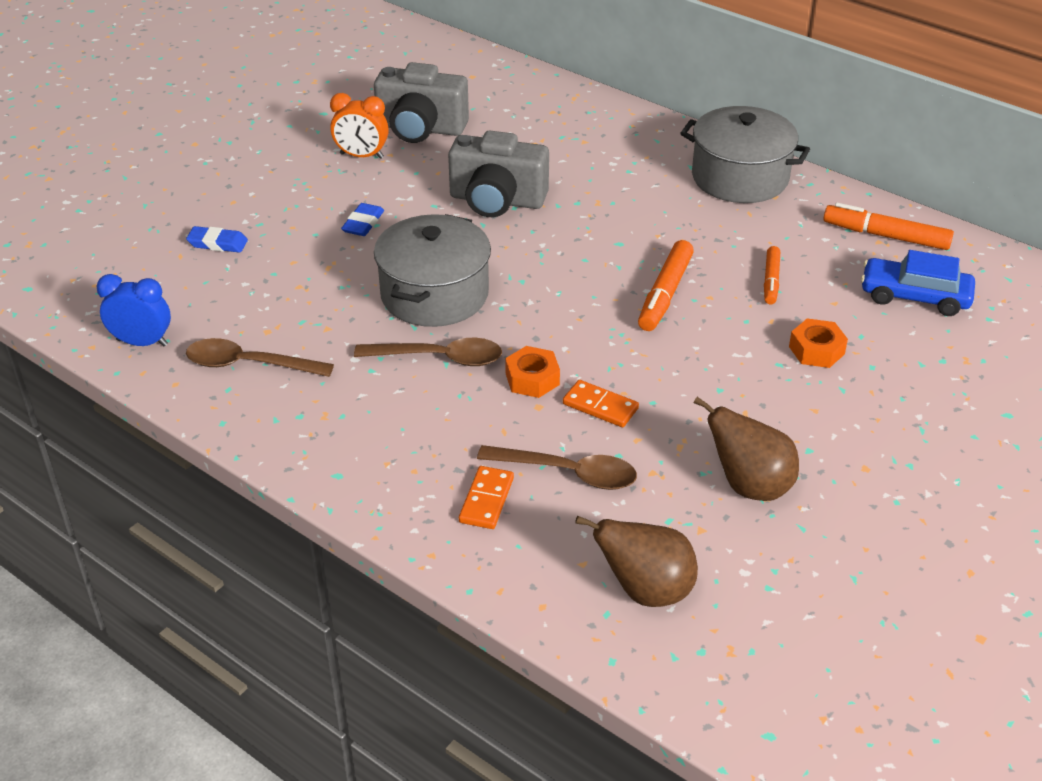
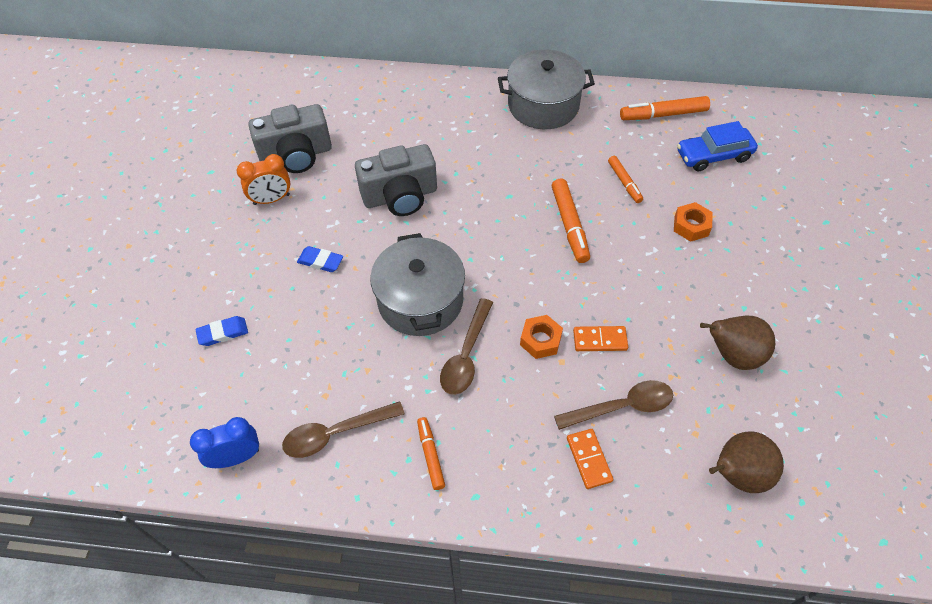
camera: 30 degrees left, 15 degrees up
blue eraser [341,203,384,236] -> blue eraser turned 60 degrees counterclockwise [297,246,343,272]
brown spoon [354,338,502,366] -> brown spoon turned 135 degrees clockwise [440,298,493,395]
none -> orange marker [417,417,445,490]

